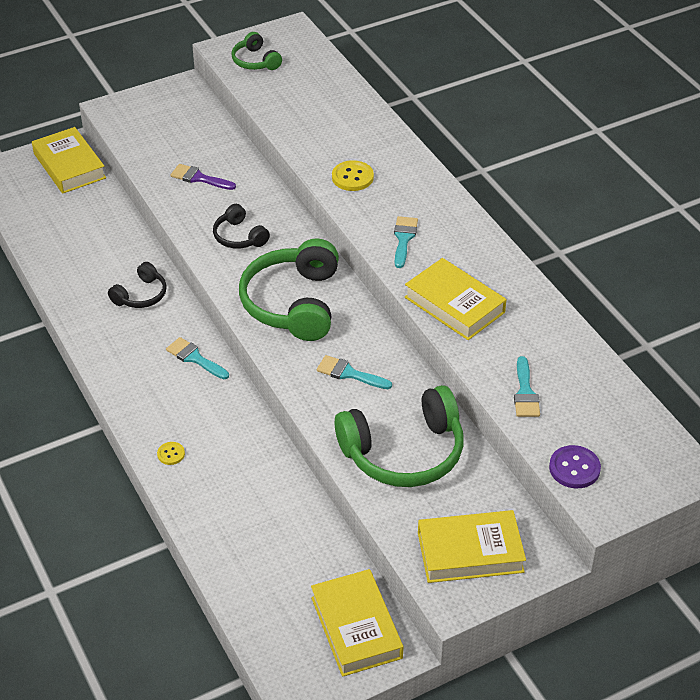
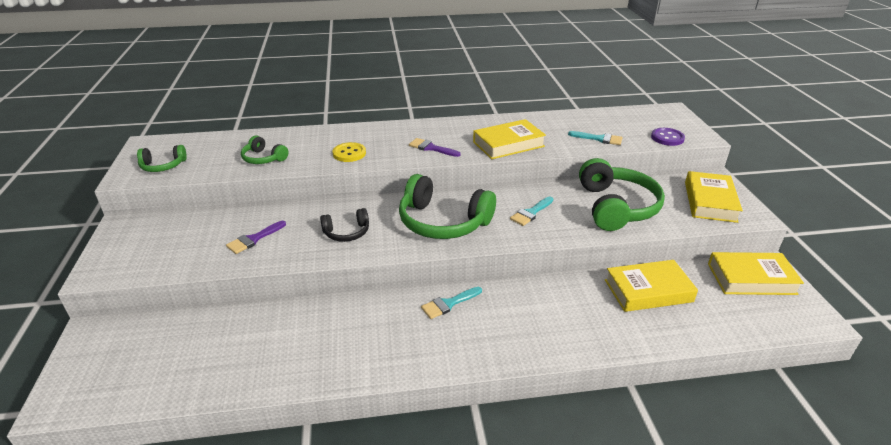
camera: 70 degrees left, 10 degrees down
yellow book [32,127,106,194] -> yellow book moved to [605,260,698,312]
black headphones [108,262,167,308] -> none
yellow button [157,442,185,465] -> none
turquoise brush [394,216,418,268] -> purple brush [409,138,461,157]
none -> green headphones [241,136,288,164]

